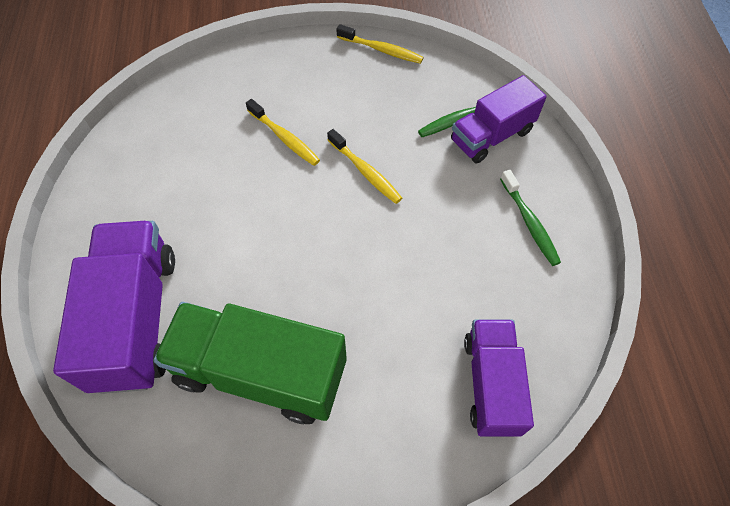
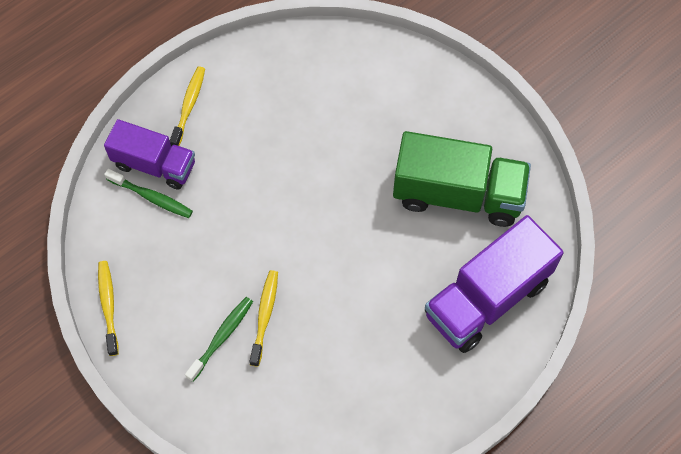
camera: 125 degrees left, 5 degrees up
green truck [153,302,347,424] -> green truck turned 60 degrees counterclockwise [393,131,531,227]
yellow toothbrush [327,129,402,204] -> yellow toothbrush moved to [170,67,205,146]
purple truck [464,319,534,437] -> none
green toothbrush [500,170,561,266] -> green toothbrush moved to [185,297,253,382]

